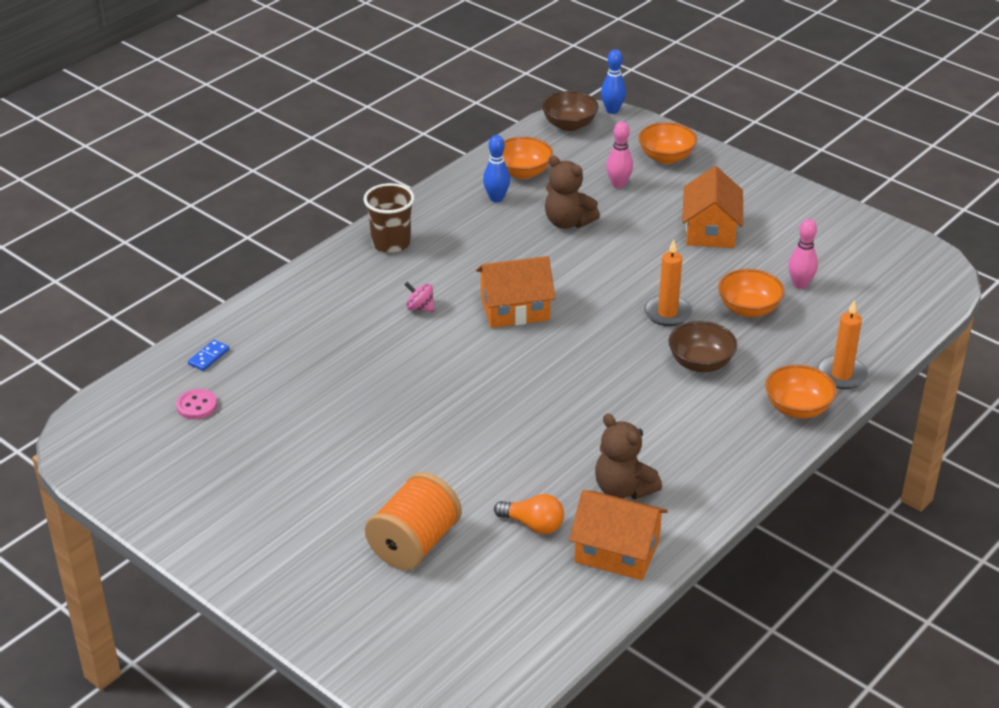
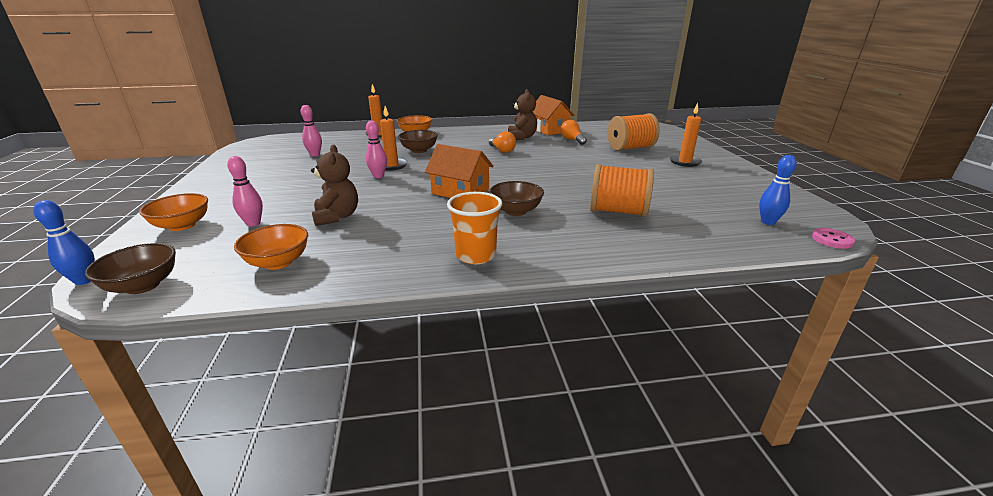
camera: 140 degrees left, 10 degrees down
pink button [176,389,217,419] -> pink button moved to [812,228,855,249]
blue domino [188,340,229,371] -> none
brown cup [363,183,415,253] -> orange cup [447,192,502,264]
pink spinning top [404,282,434,312] -> brown bowl [489,181,544,216]
blue bowling pin [483,135,510,202] -> blue bowling pin moved to [759,155,797,225]
orange house [682,166,743,248] -> none
orange bowl [718,269,785,317] -> none
none -> pink bowling pin [366,121,387,178]
none -> orange light bulb [489,131,516,153]
none -> orange spool [590,164,654,217]
none -> orange candle [670,103,702,167]

